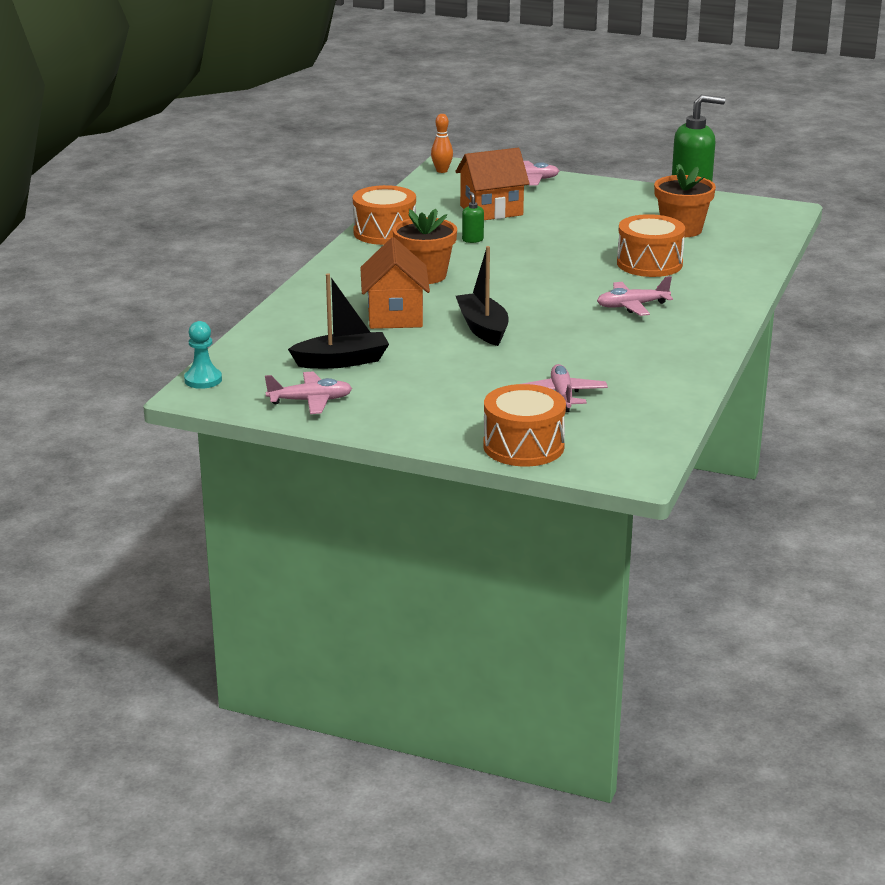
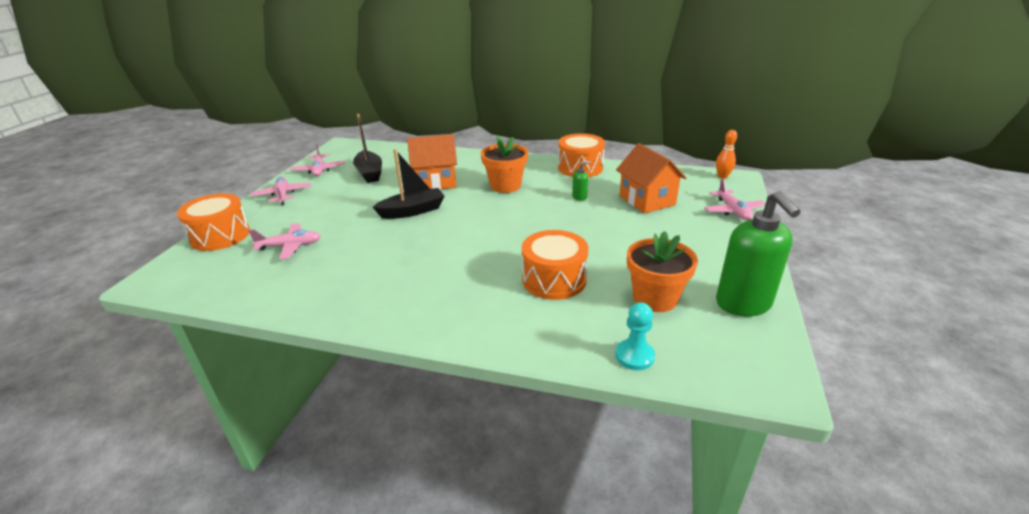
camera: 85 degrees right, 5 degrees up
turquoise pawn [184,321,222,389] -> turquoise pawn moved to [615,302,655,370]
pink plane [597,276,673,316] -> pink plane moved to [251,177,311,205]

